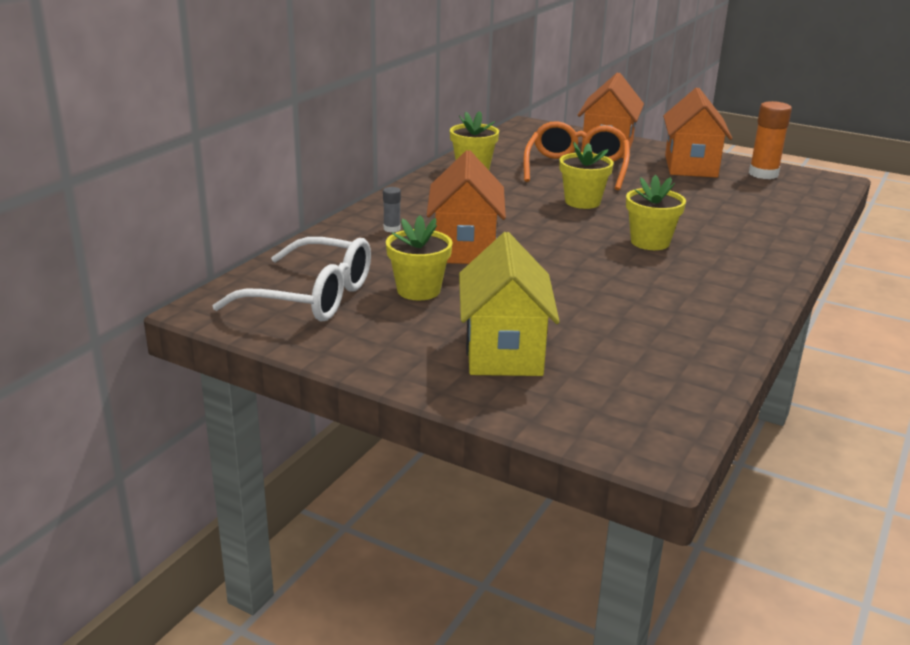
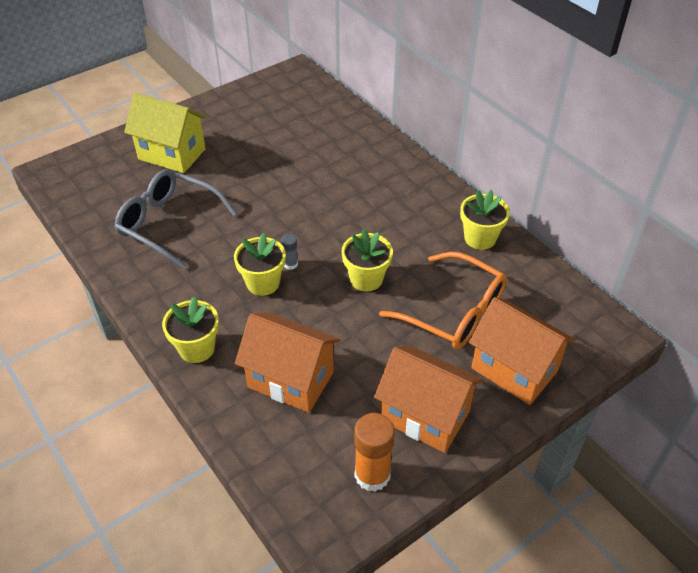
camera: 115 degrees right, 20 degrees up
white glasses [212,237,371,321] -> none
grey glue stick [383,187,401,232] -> grey glue stick moved to [281,234,298,270]
yellow flower pot [386,215,453,300] -> yellow flower pot moved to [162,296,219,363]
orange house [427,150,506,264] -> orange house moved to [235,313,340,413]
none -> grey glasses [115,169,237,269]

